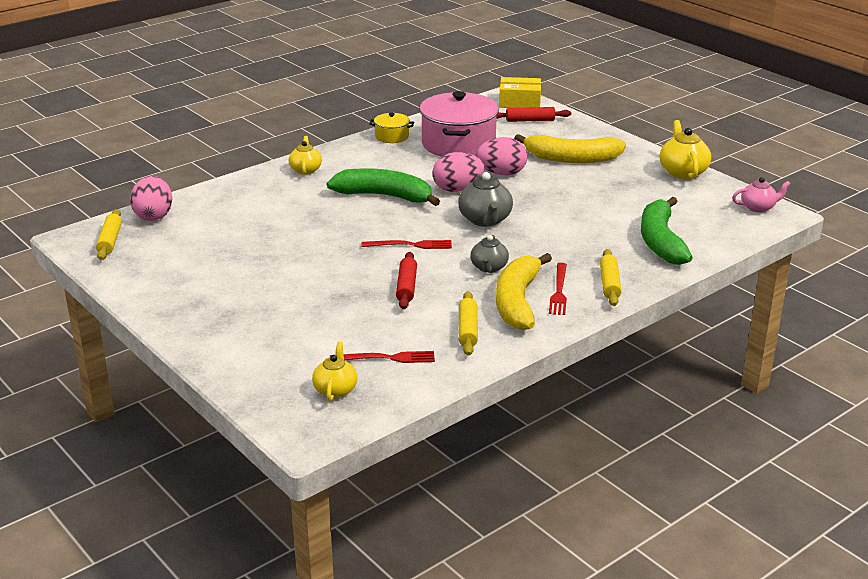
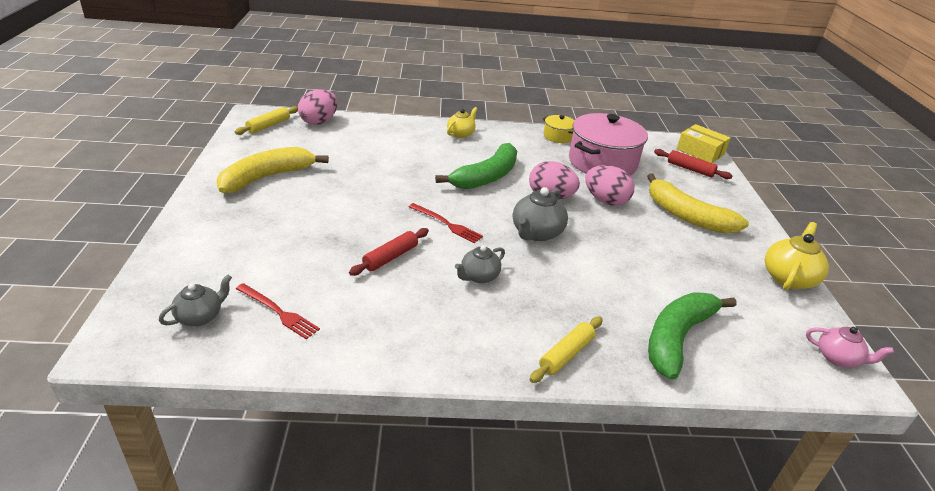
camera: 35 degrees right, 5 degrees up
yellow teapot [312,342,357,402] -> grey teapot [159,274,232,326]
green banana [327,168,440,206] -> green banana turned 75 degrees clockwise [435,143,517,189]
yellow rolling pin [459,291,478,356] -> none
yellow banana [496,253,552,330] -> yellow banana moved to [216,147,329,193]
red fork [549,263,567,315] -> none

